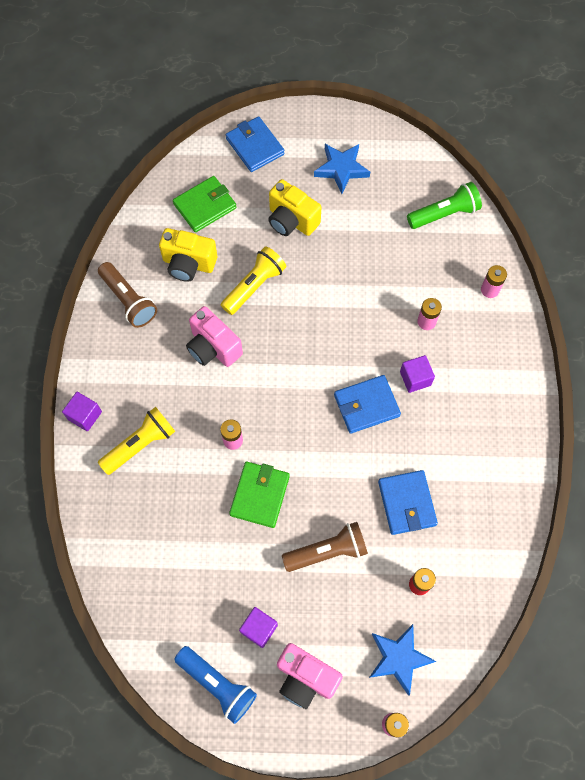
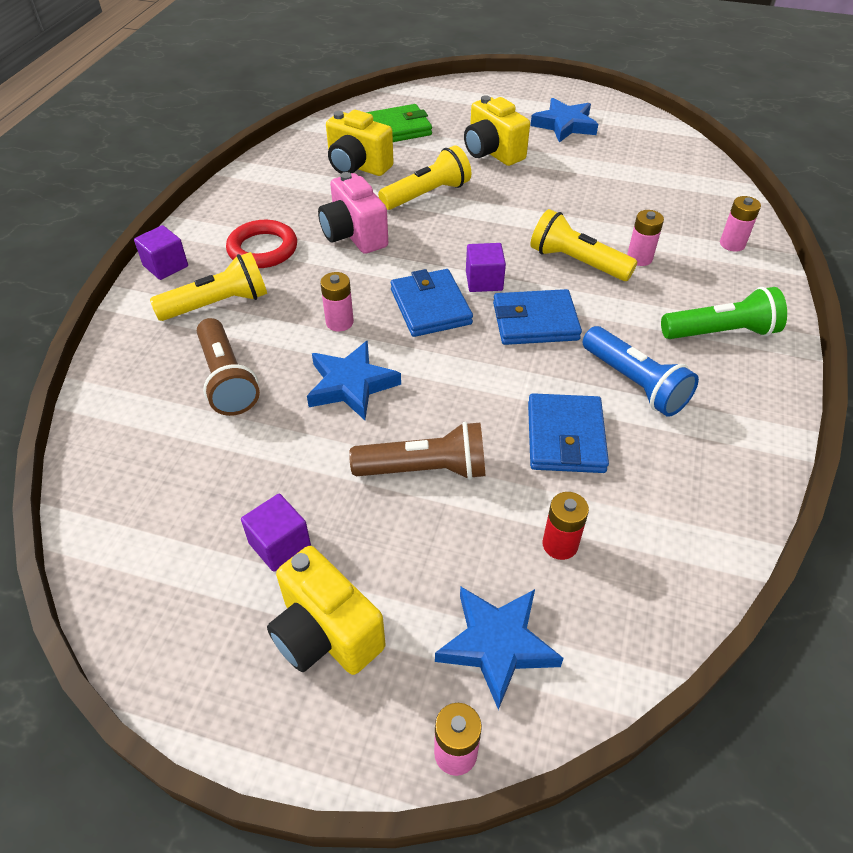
camera: 15 degrees right, 20 degrees down
brown flashlight [98,262,157,328] -> brown flashlight moved to [197,318,260,416]
blue flashlight [174,646,257,724] -> blue flashlight moved to [583,326,699,417]
blue wallet [226,116,285,172] -> blue wallet moved to [391,269,473,337]
green wallet [229,462,290,528] -> blue star [307,340,401,420]
pink camera [277,643,343,709] -> yellow camera [267,546,385,675]
purple cube [400,355,435,393] -> purple cube moved to [466,243,506,292]
green flashlight [407,182,482,229] -> green flashlight moved to [661,287,787,339]
none -> red ring [226,220,297,268]
none -> yellow flashlight [530,209,637,281]

